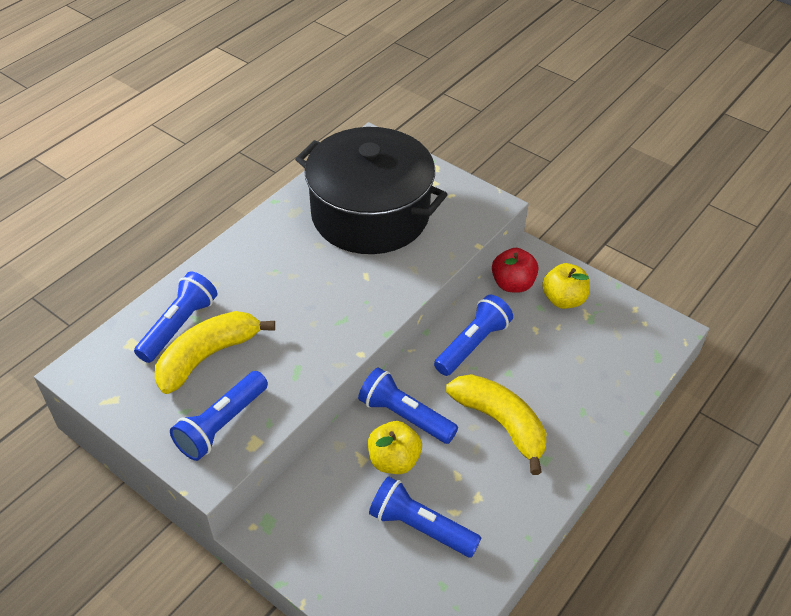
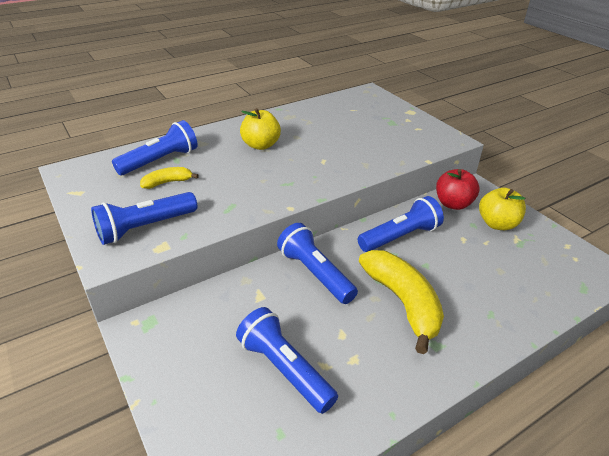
camera: 20 degrees right, 10 degrees down
yellow banana [155,311,275,394] -> yellow banana [140,167,199,189], size x0.50
black pot [295,127,448,254] -> none
yellow apple [368,421,422,474] -> yellow apple moved to [240,108,281,150]

